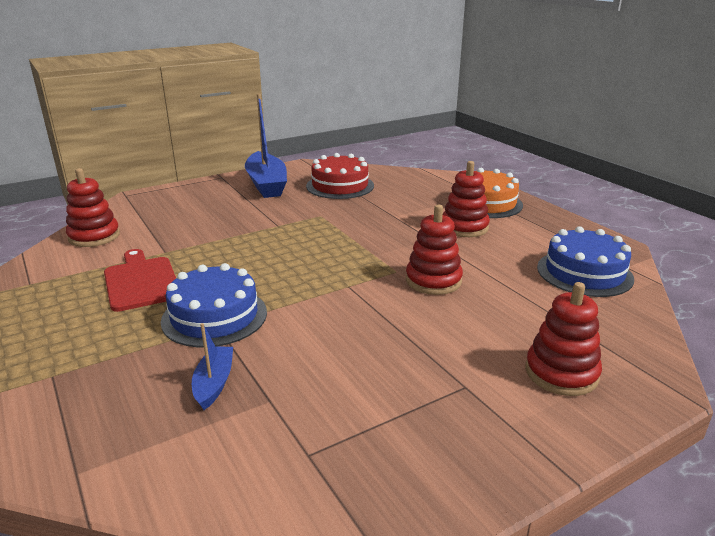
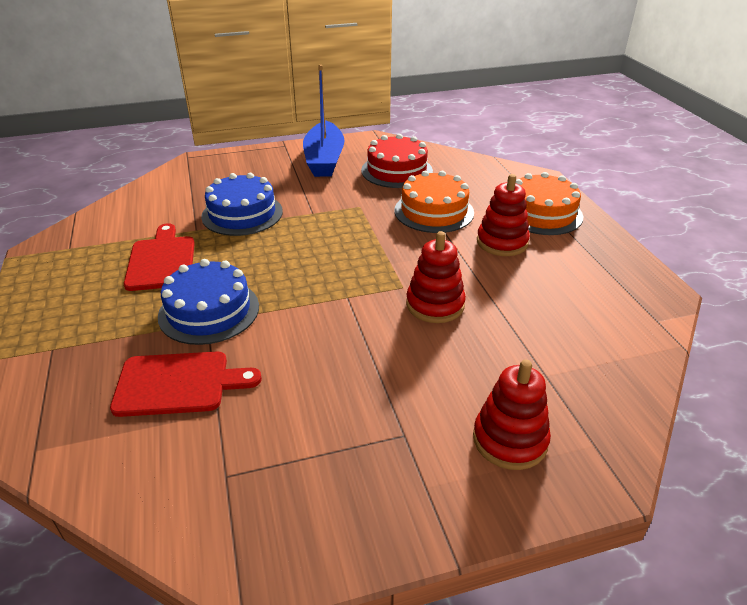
camera: 15 degrees right, 10 degrees up
red stacking toy [66,168,120,247] -> none
blue boat [192,323,233,410] -> red cutting board [110,352,262,417]
blue cake [537,226,634,297] -> blue cake moved to [201,173,283,236]
none -> orange cake [395,171,474,233]

